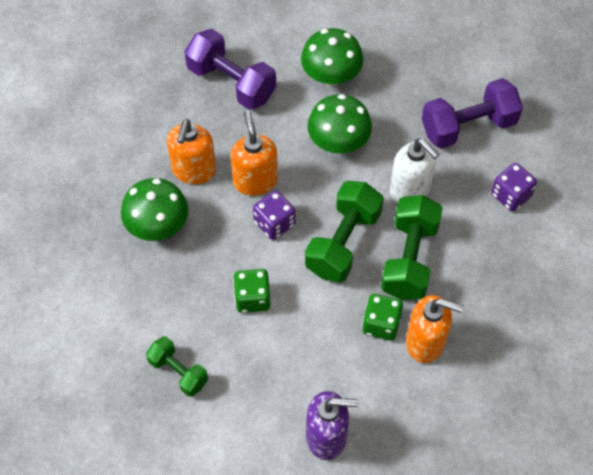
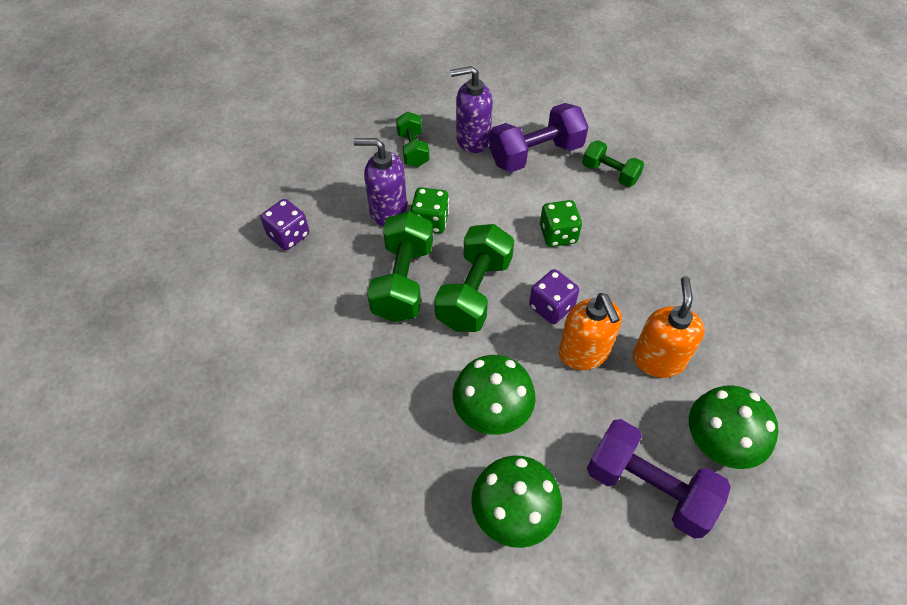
camera: 175 degrees right, 5 degrees down
green mushroom [121,178,188,241] -> green mushroom moved to [689,385,778,469]
white soap dispenser [390,139,439,203] -> none
orange soap dispenser [406,295,464,363] -> purple soap dispenser [354,138,407,226]
purple dumbbell [422,78,523,149] -> purple dumbbell moved to [489,103,588,172]
purple dice [491,163,537,211] -> purple dice moved to [261,199,309,250]
none -> green dumbbell [396,112,430,167]

